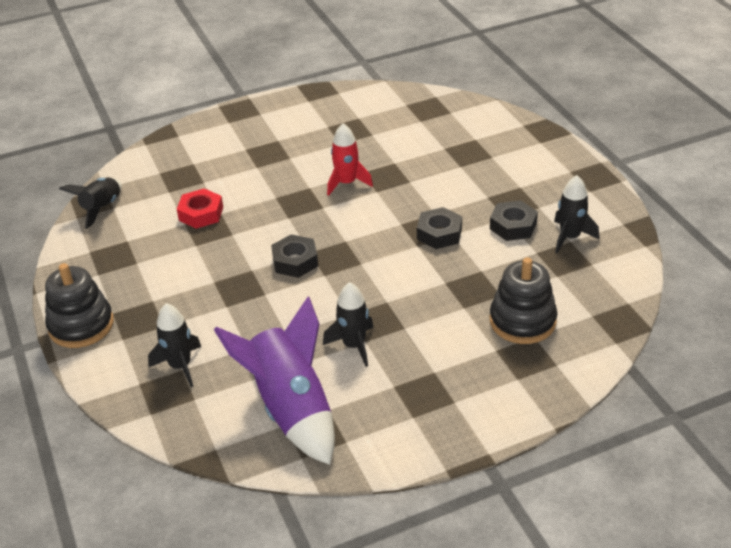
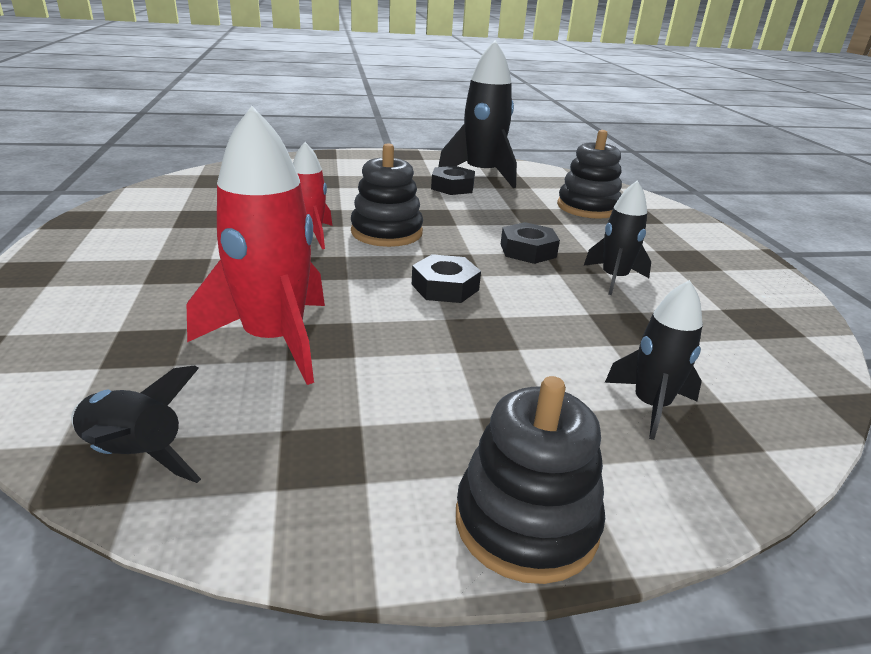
camera: 80 degrees left, 10 degrees down
red nut [177,188,223,229] -> red rocket [187,106,325,385]
purple rocket [214,296,335,465] -> none
black nut [417,207,462,249] -> black nut moved to [501,222,560,264]
black rocket [554,175,599,253] -> black rocket [438,40,517,188], size x1.76
none -> black stacking toy [351,143,423,247]

